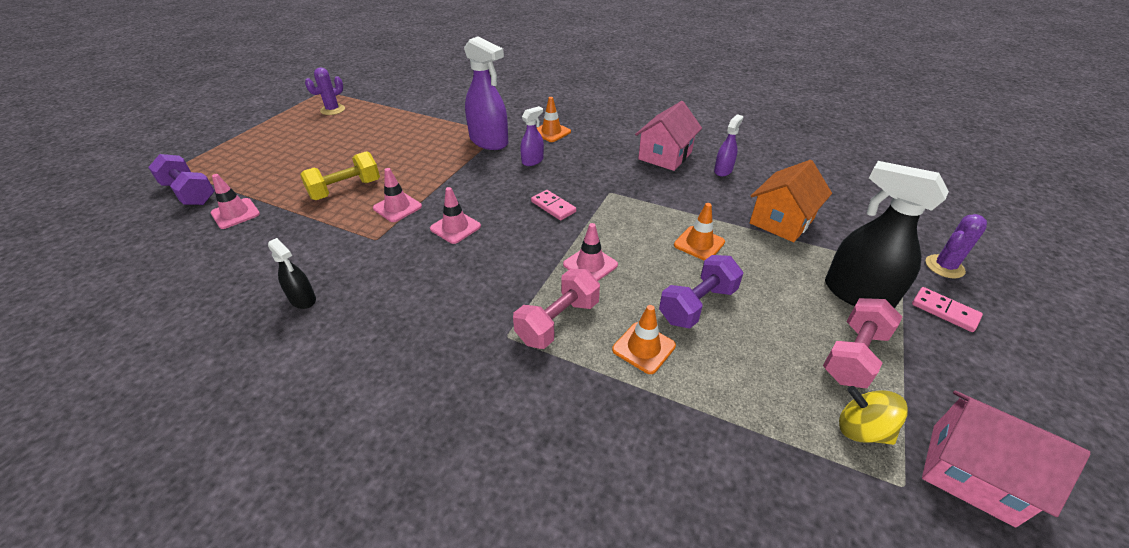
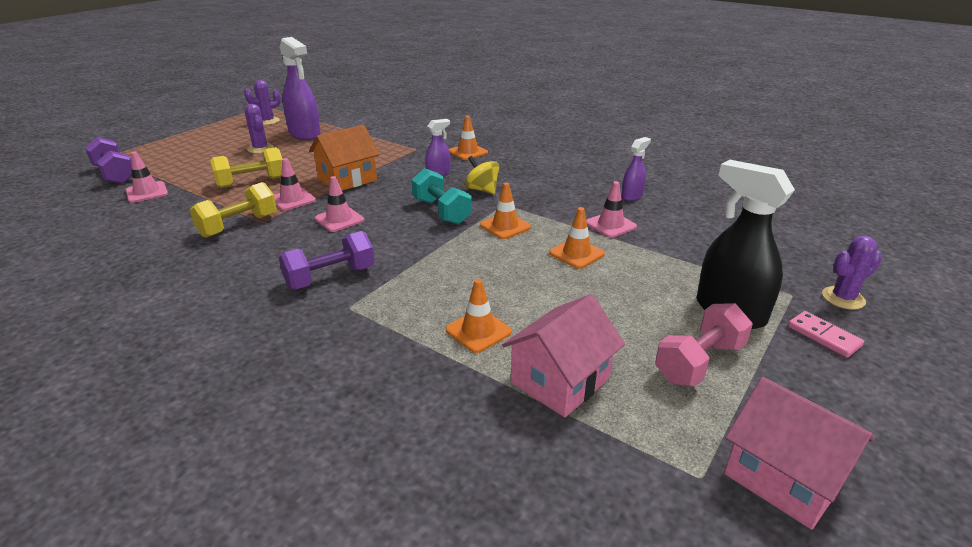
camera: 10 degrees right, 10 degrees down
black spray bottle [268,238,316,309] -> none
purple spray bottle [464,36,508,150] -> purple spray bottle moved to [280,37,321,140]
pink dumbbell [513,269,600,349] -> none
pink domino [531,190,576,220] -> turquoise dumbbell [412,168,472,224]
pink traffic cone [563,223,618,281] -> pink traffic cone moved to [586,181,637,238]
pink house [635,101,702,171] -> pink house moved to [502,294,625,417]
purple dumbbell [659,255,743,328] -> purple dumbbell moved to [279,231,375,289]
orange house [750,160,832,242] -> orange house moved to [309,125,379,191]
yellow spinning top [839,386,908,445] -> yellow spinning top moved to [465,156,499,194]
none -> yellow dumbbell [190,182,277,238]
none -> purple cactus [245,104,274,153]
none -> orange traffic cone [480,182,531,239]

